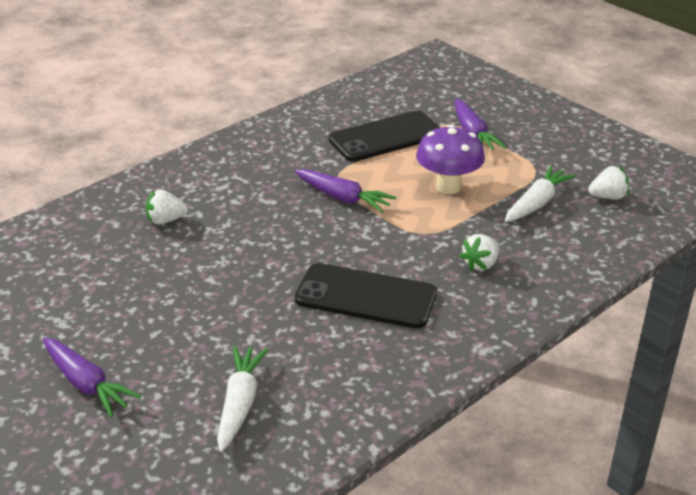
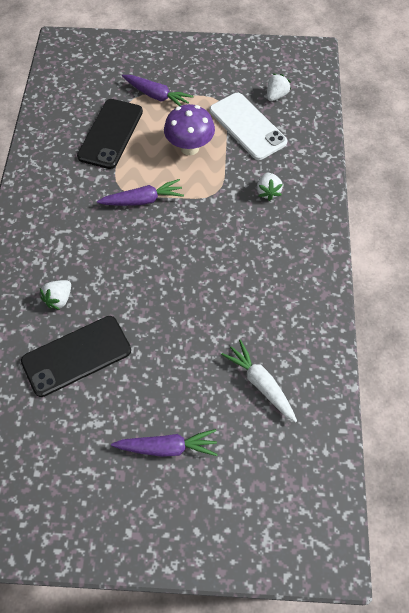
camera: 45 degrees left, 25 degrees up
black phone [295,263,437,328] -> black phone moved to [21,316,131,397]
white carrot [505,166,576,222] -> white phone [210,93,287,160]

